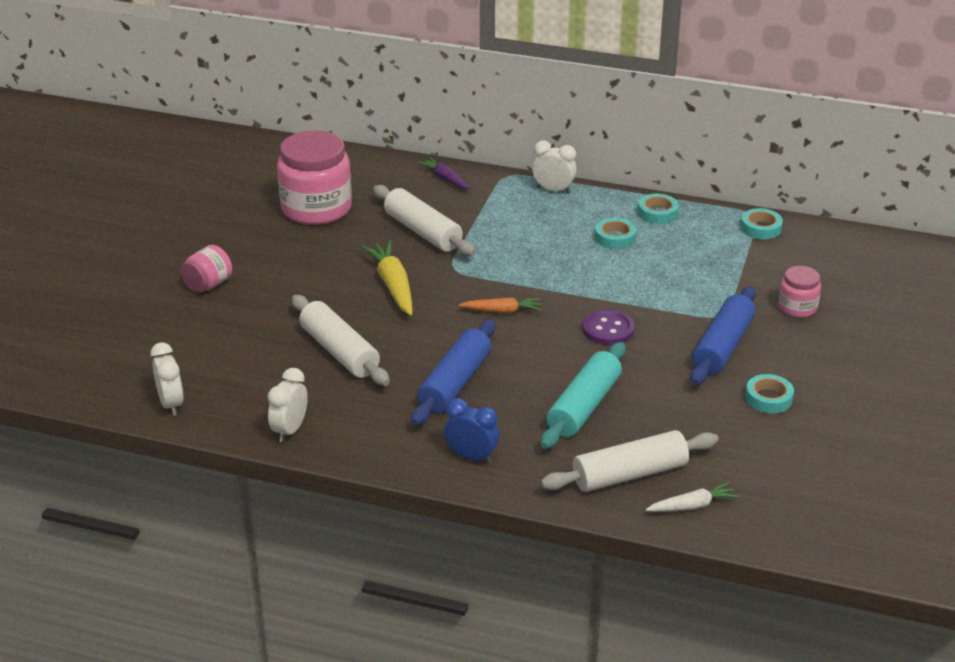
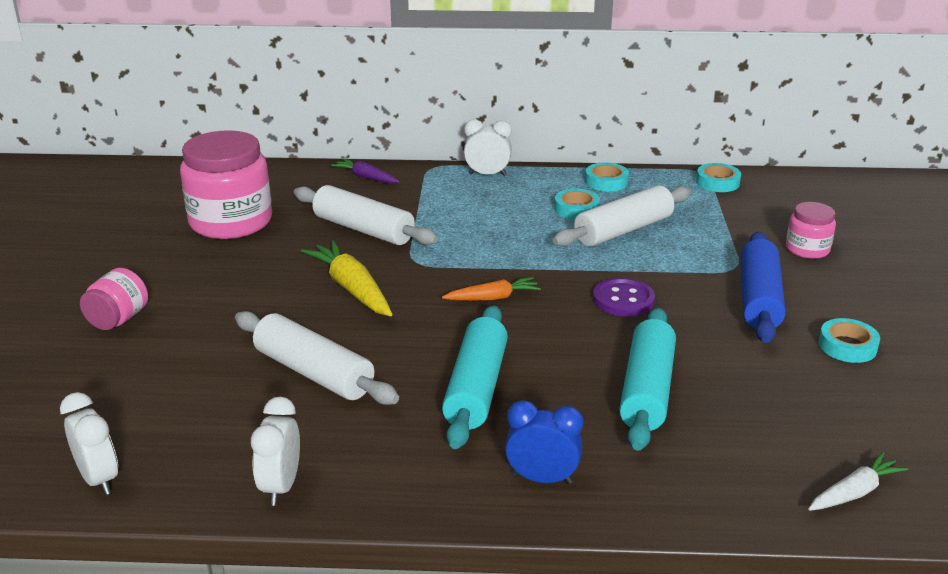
camera: 15 degrees left, 5 degrees down
blue rolling pin [411,319,495,425] -> turquoise rolling pin [442,305,508,449]
white rolling pin [541,430,718,492] -> white rolling pin moved to [553,185,691,246]

